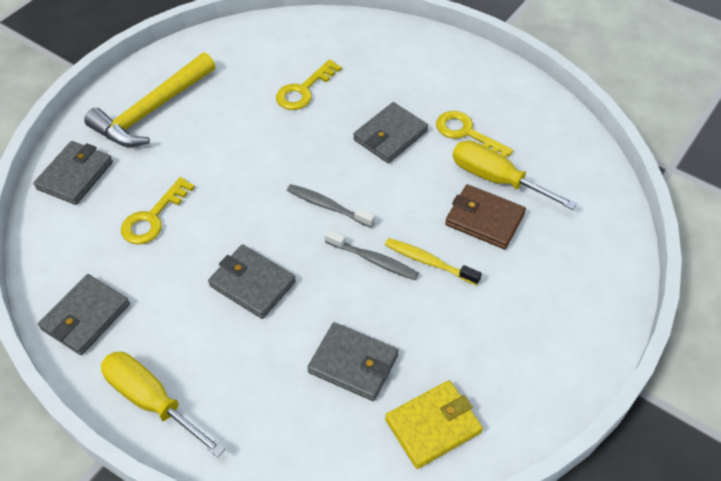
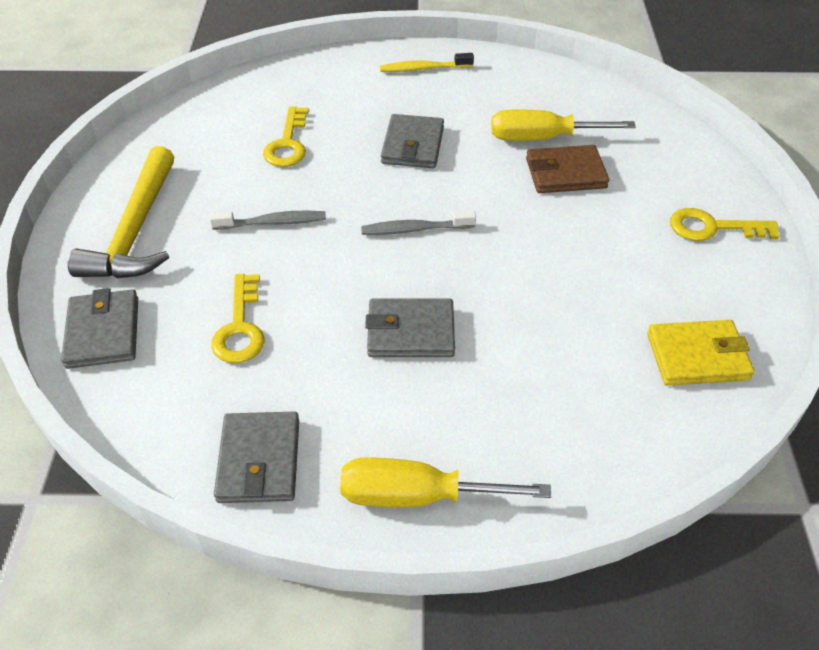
camera: 35 degrees left, 5 degrees down
grey wallet [307,322,399,401] -> none
grey toothbrush [325,230,419,280] -> grey toothbrush moved to [210,210,326,230]
yellow toothbrush [385,238,482,285] -> yellow toothbrush moved to [380,53,474,72]
yellow wallet [385,380,483,469] -> yellow wallet turned 60 degrees clockwise [647,320,755,386]
yellow key [436,111,513,157] -> yellow key moved to [670,208,780,241]

